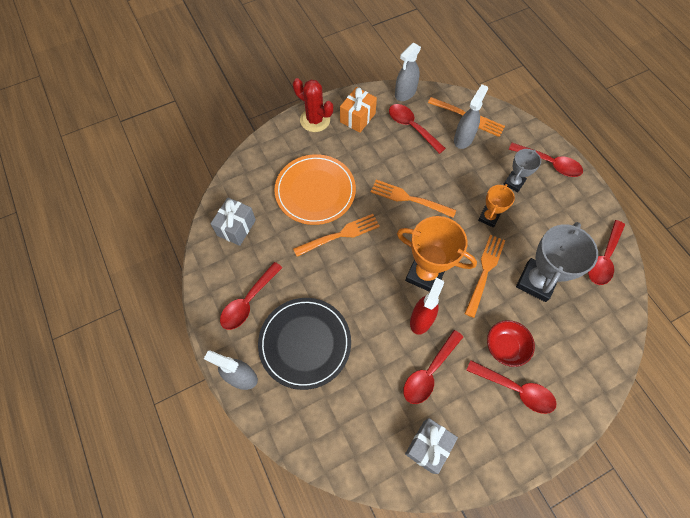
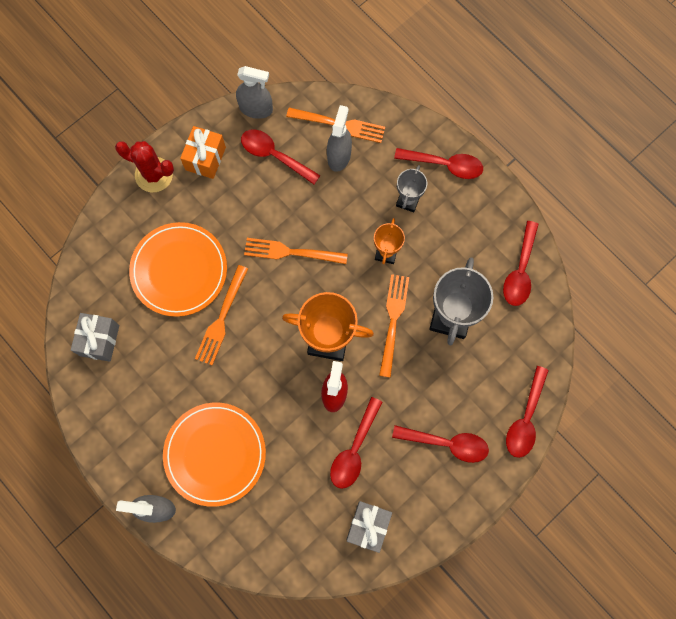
camera: 15 degrees left, 10 degrees up
red spoon [220,262,282,330] -> red spoon moved to [506,366,549,458]
black plate [258,298,351,390] -> orange plate [163,403,266,507]
orange fork [293,214,380,257] -> orange fork turned 150 degrees clockwise [195,265,248,365]
grey spray bottle [395,43,421,101] -> grey spray bottle turned 105 degrees counterclockwise [236,66,273,119]
red bowl [487,320,535,367] -> none

